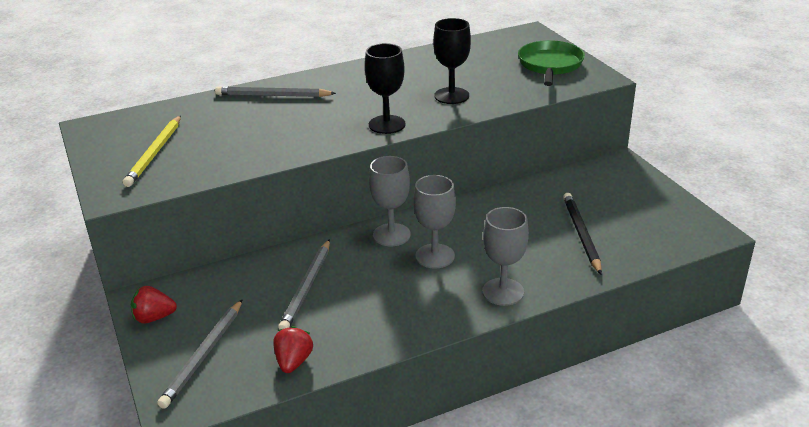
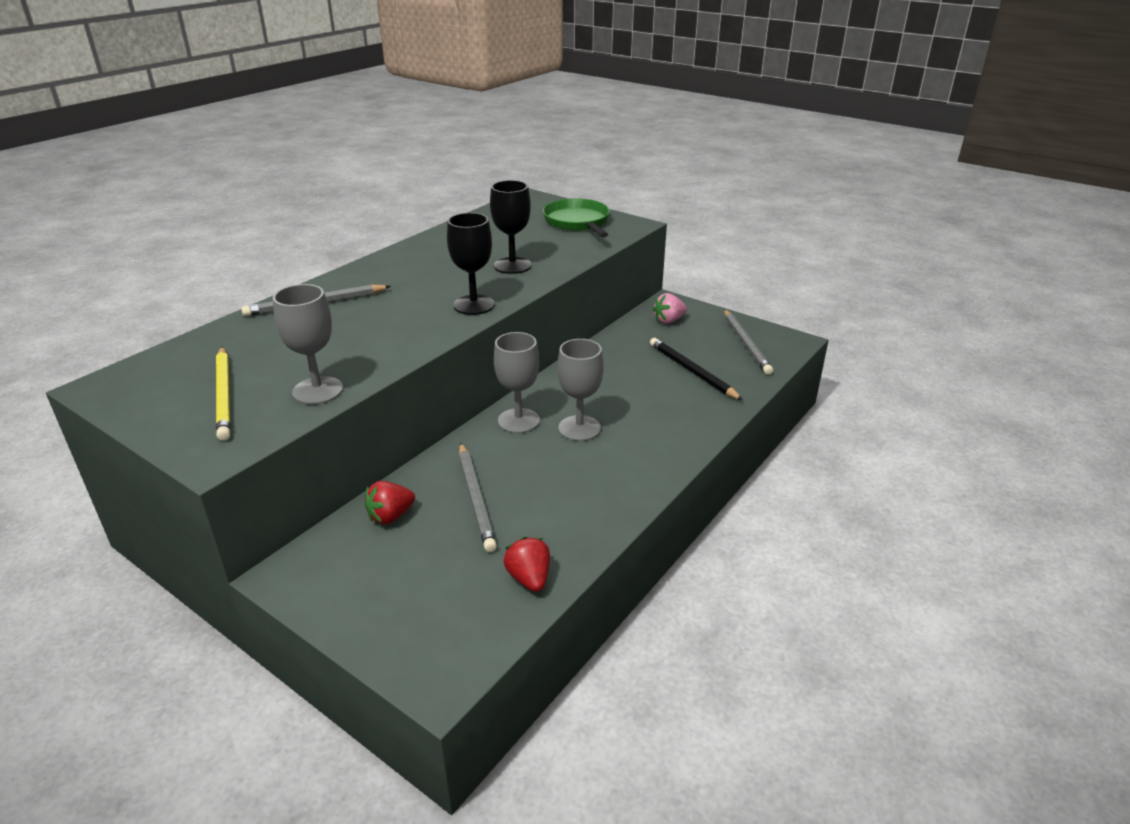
camera: 30 degrees left, 0 degrees up
red strawberry [131,286,177,324] -> red strawberry moved to [364,481,415,524]
grey pencil [157,299,243,409] -> grey pencil moved to [724,309,773,375]
grey goblet [482,207,529,306] -> grey goblet moved to [273,284,343,405]
none -> pink strawberry [653,293,687,324]

